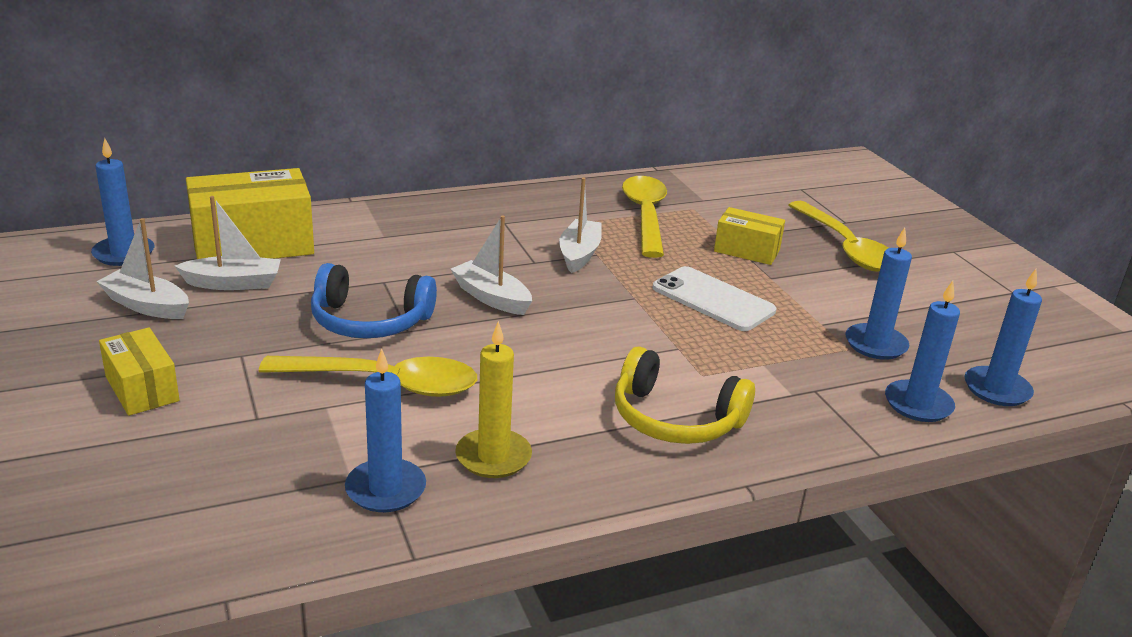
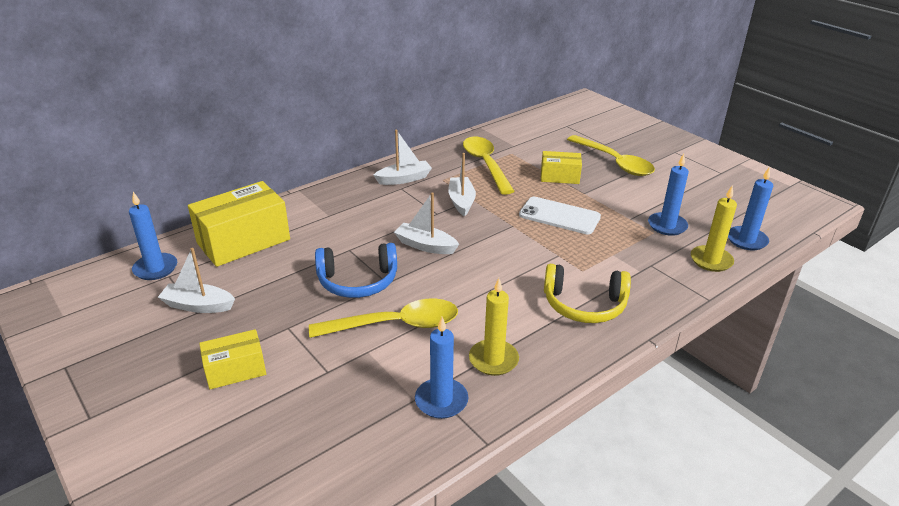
camera: 15 degrees left, 5 degrees up
yellow box [99,327,180,416] -> yellow box turned 60 degrees counterclockwise [199,329,266,389]
white boat [175,196,281,290] -> white boat moved to [374,130,432,185]
blue candle [885,281,960,422] -> yellow candle [691,185,737,272]

